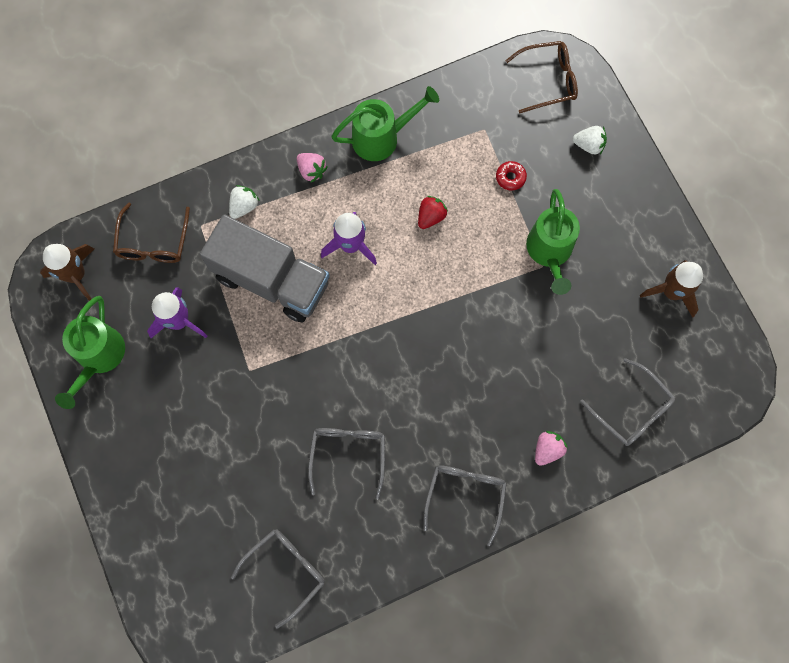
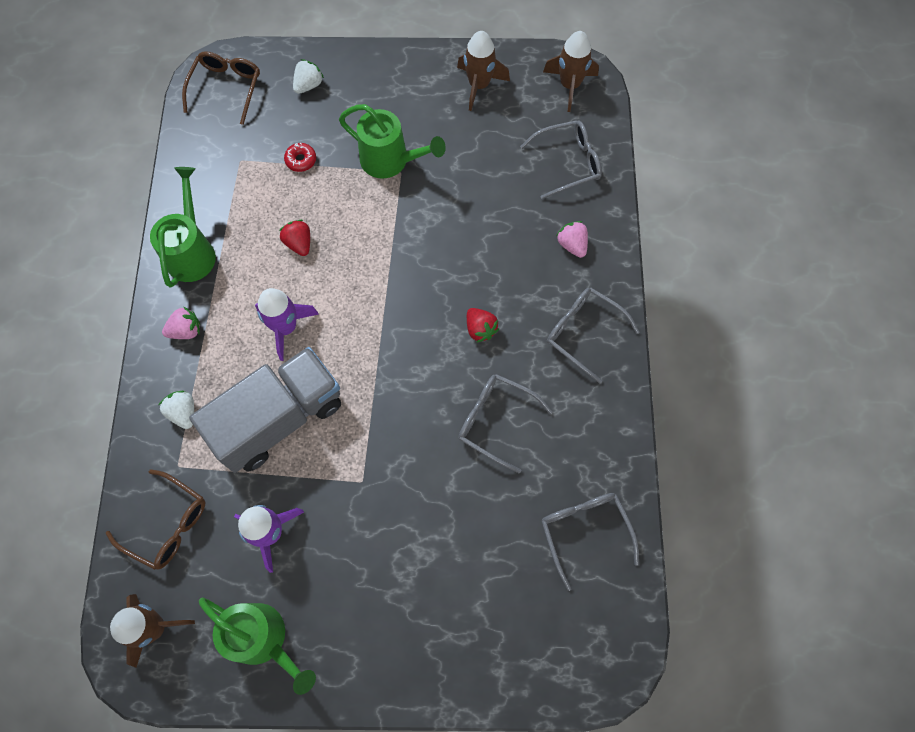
camera: 65 degrees left, 5 degrees down
none -> red strawberry [467,308,499,343]
none -> brown rocket [543,31,599,112]

